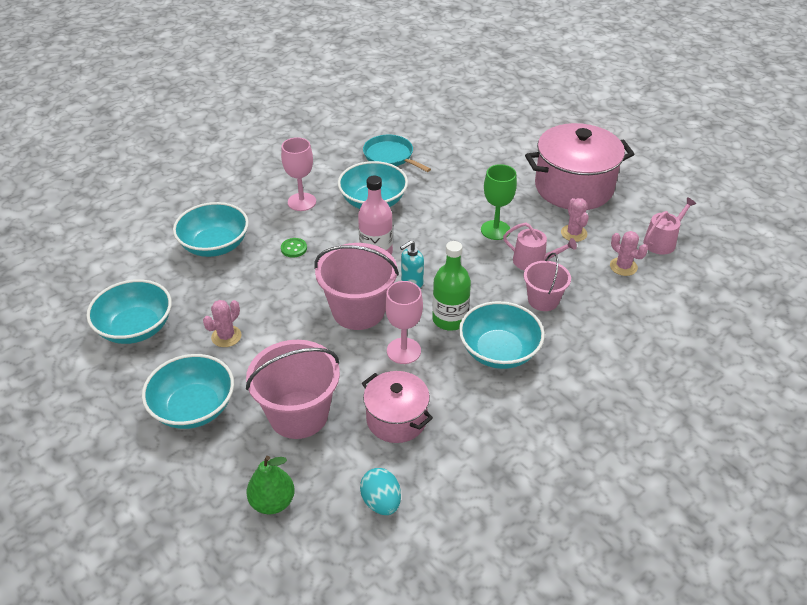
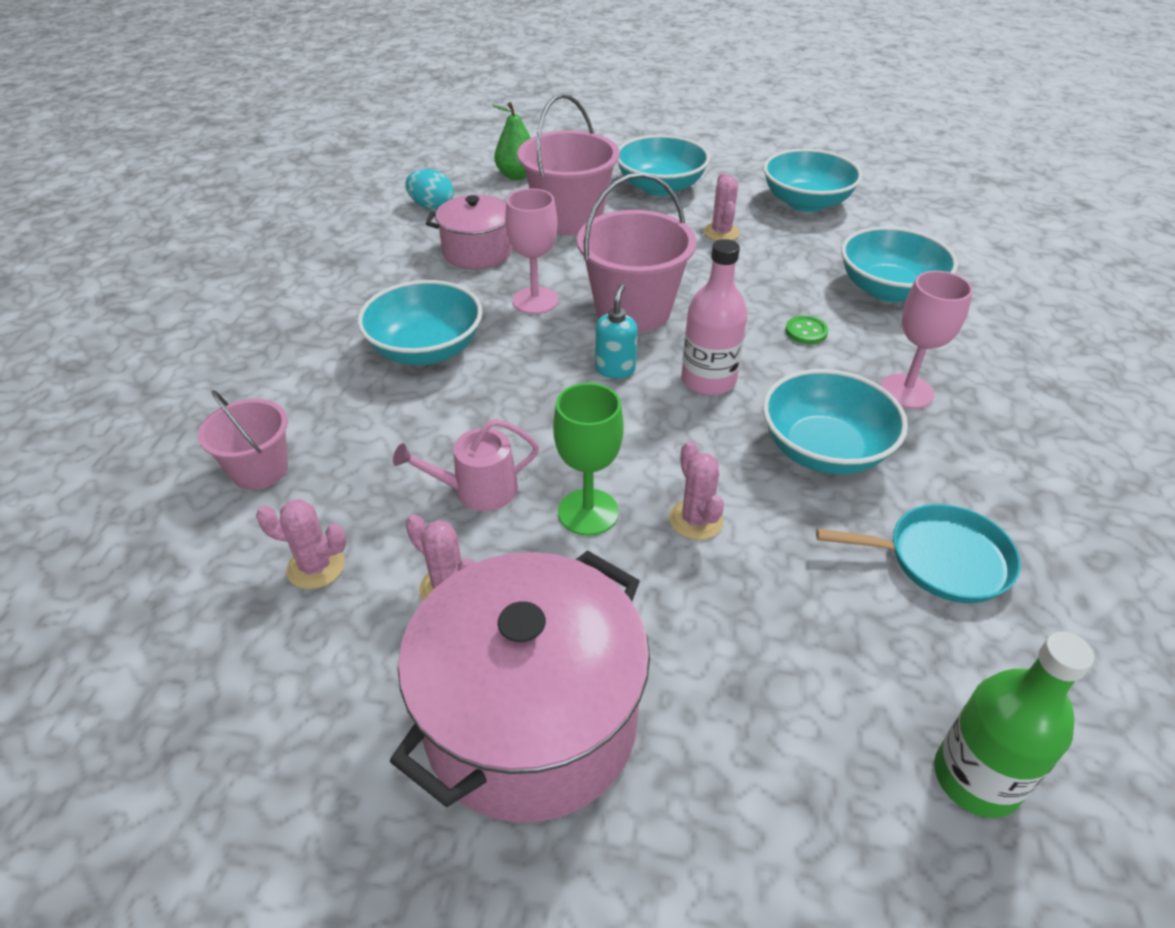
camera: 140 degrees right, 0 degrees up
green bottle [432,241,471,331] -> green bottle moved to [934,632,1094,818]
pink bucket [524,253,571,311] -> pink bucket moved to [198,390,288,490]
pink watering can [643,197,697,255] -> none
none -> pink cactus [669,441,724,540]

